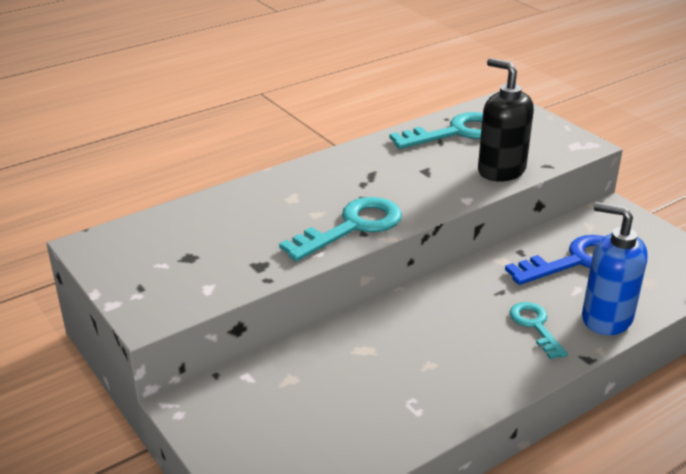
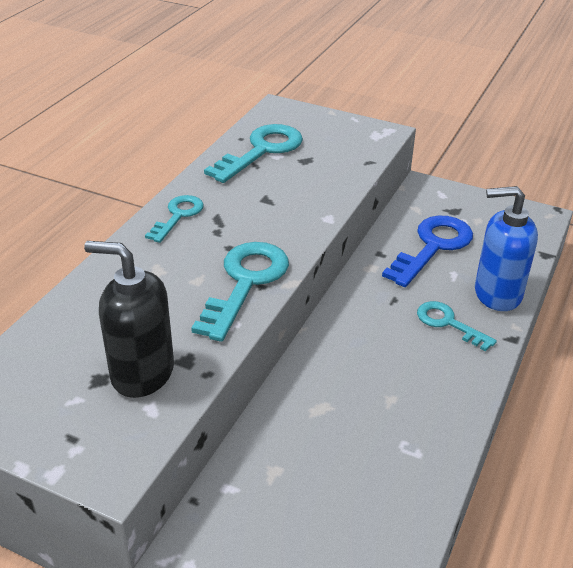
camera: 30 degrees left, 5 degrees up
black soap dispenser [478,58,534,182] -> black soap dispenser moved to [84,241,174,398]
none -> turquoise key [145,195,204,243]

